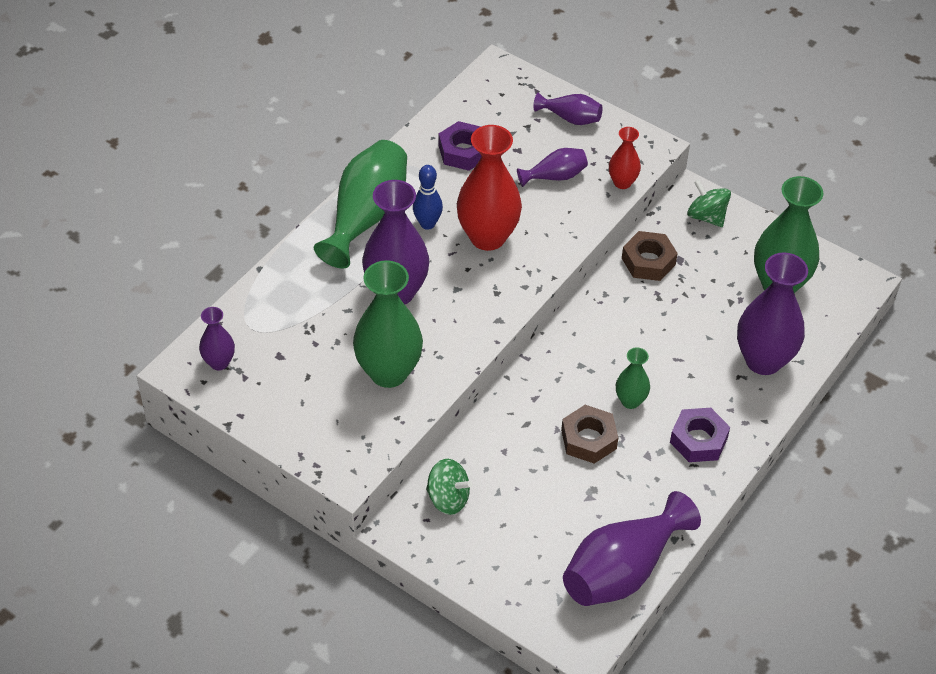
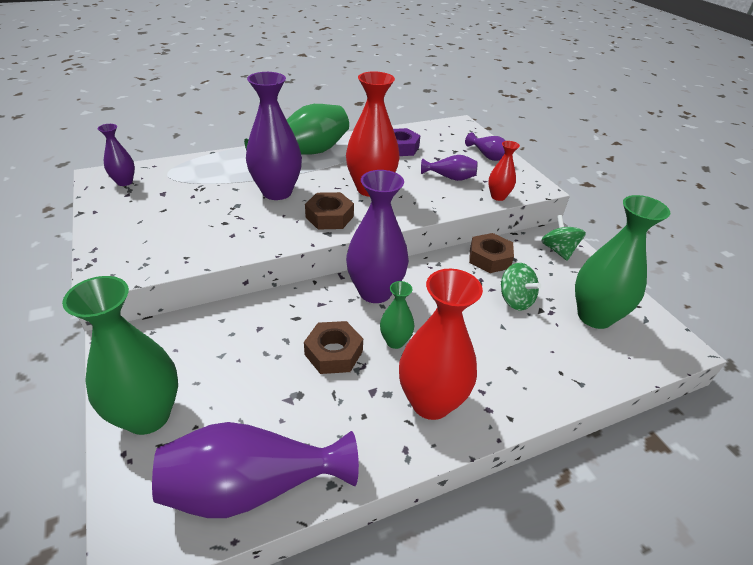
camera: 30 degrees right, 10 degrees down
green vase [353,260,423,388] -> green vase moved to [62,276,178,435]
blue bowling pin [413,165,443,230] -> none
green spinning top [426,459,472,515] -> green spinning top moved to [501,263,541,311]
purple nut [670,408,730,462] -> red vase [399,269,483,420]
purple vase [737,252,808,375] -> purple vase moved to [346,170,409,303]
none -> brown nut [305,192,354,229]

